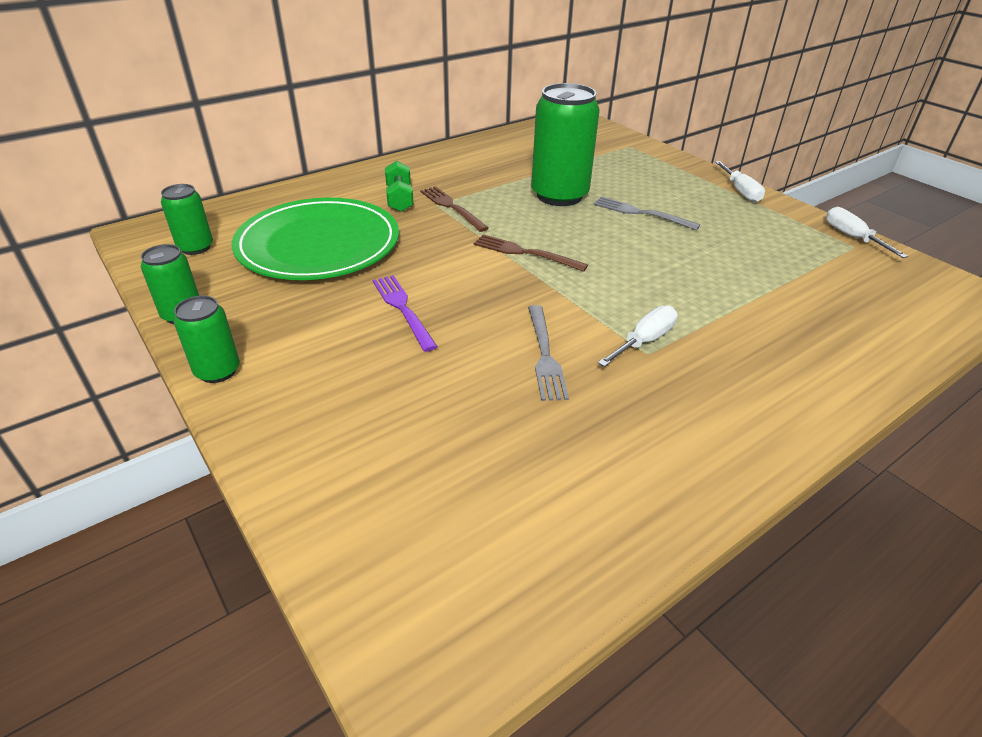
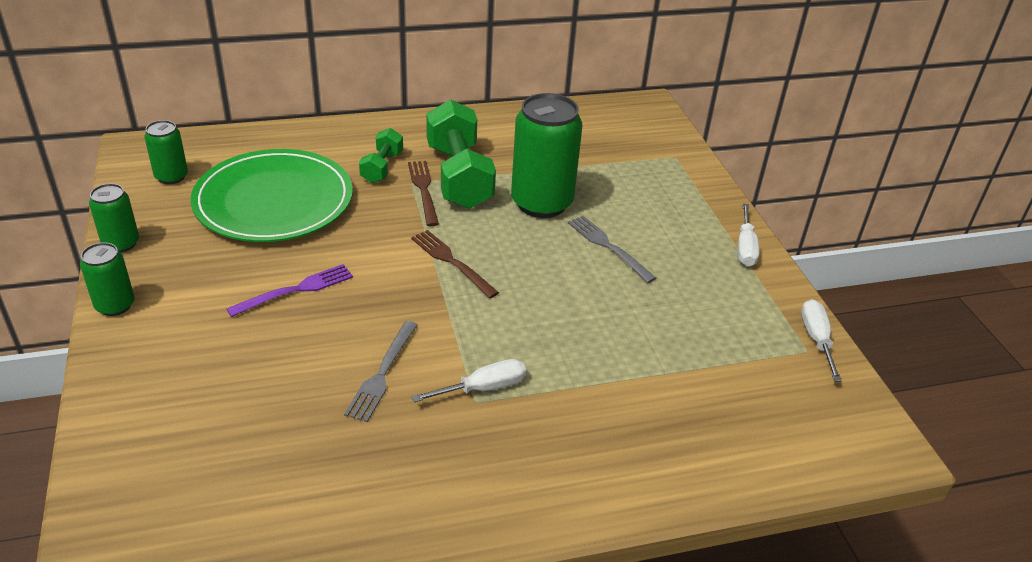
camera: 20 degrees right, 0 degrees up
purple fork [373,275,438,352] -> purple fork turned 60 degrees clockwise [226,264,353,317]
none -> green dumbbell [426,99,496,209]

